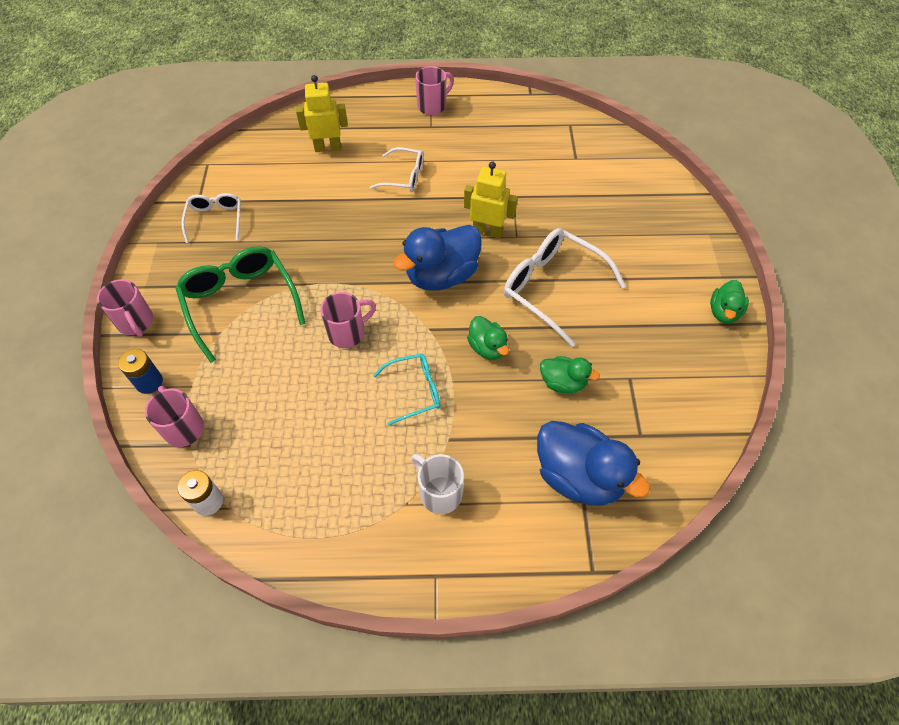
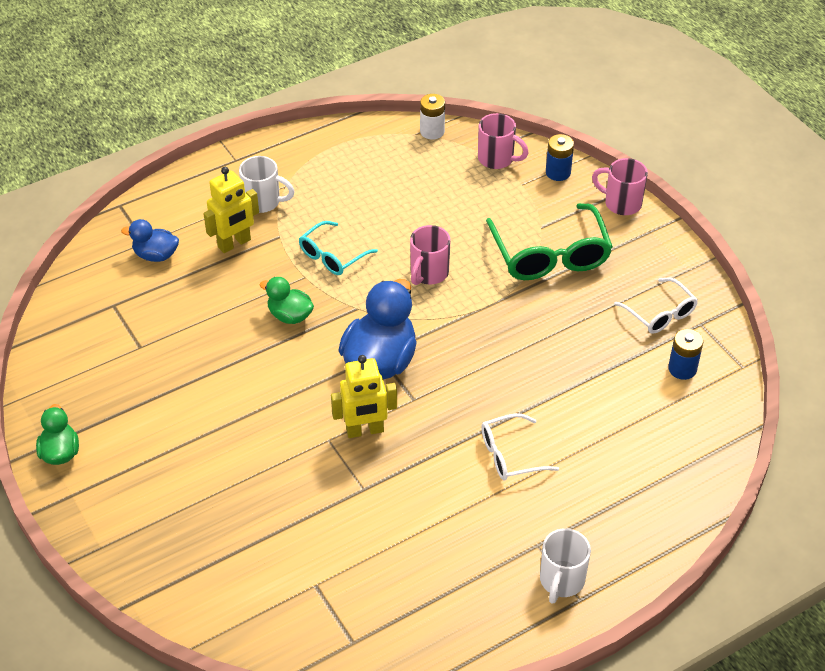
camera: 150 degrees right, 10 degrees down
green glasses [175,246,306,363] -> green glasses turned 45 degrees clockwise [486,203,613,280]
yellow robot [296,75,348,152] -> yellow robot moved to [203,167,259,253]
pink mug [415,66,454,115] -> white mug [540,528,591,604]
white glasses [504,228,626,347] -> none
blue duck [537,421,650,506] -> blue duck [121,219,179,262], size x0.55
green duck [540,356,600,393] -> none
none -> blue battery [668,329,703,380]

